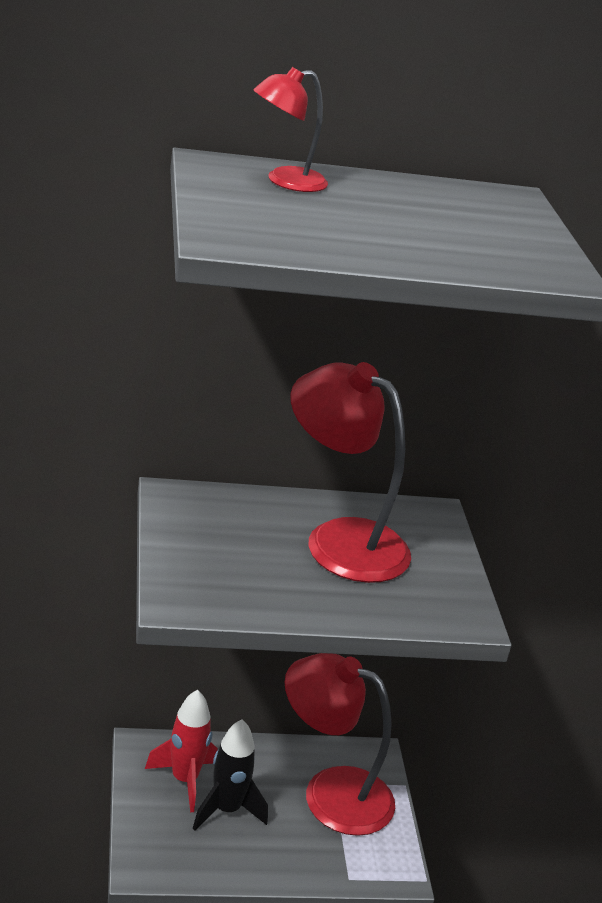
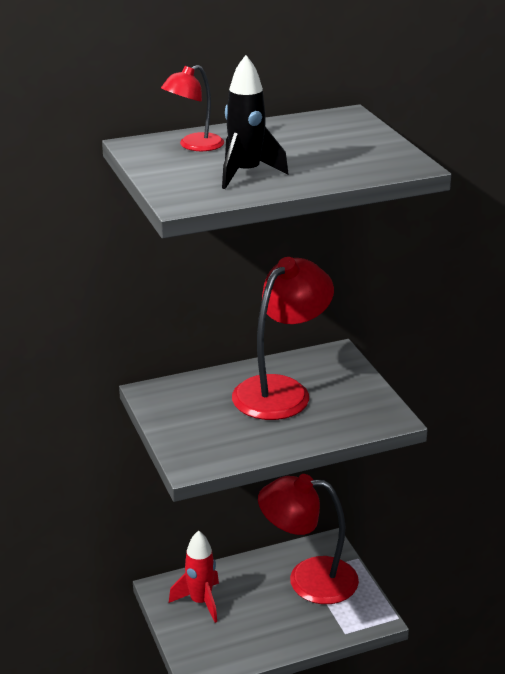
camera: 10 degrees left, 0 degrees up
black rocket [193,719,268,831] -> black rocket moved to [222,55,289,189]
red lamp [290,362,411,583] -> red lamp turned 105 degrees clockwise [232,257,334,420]

